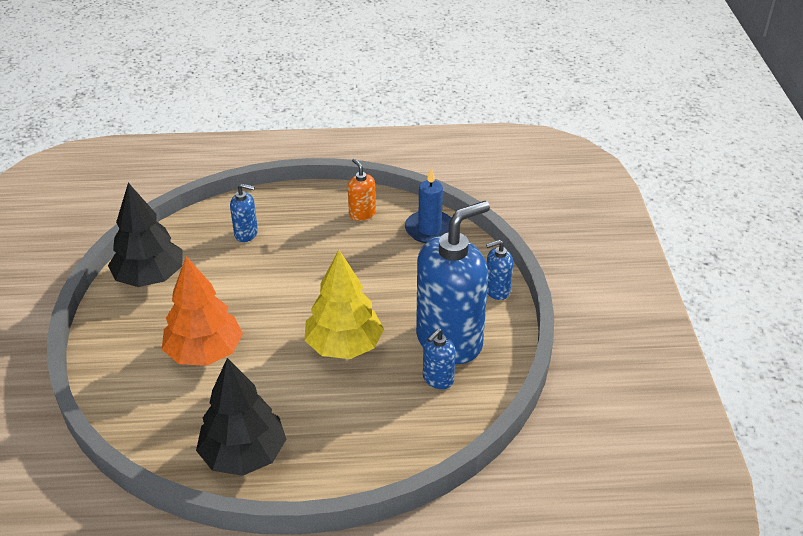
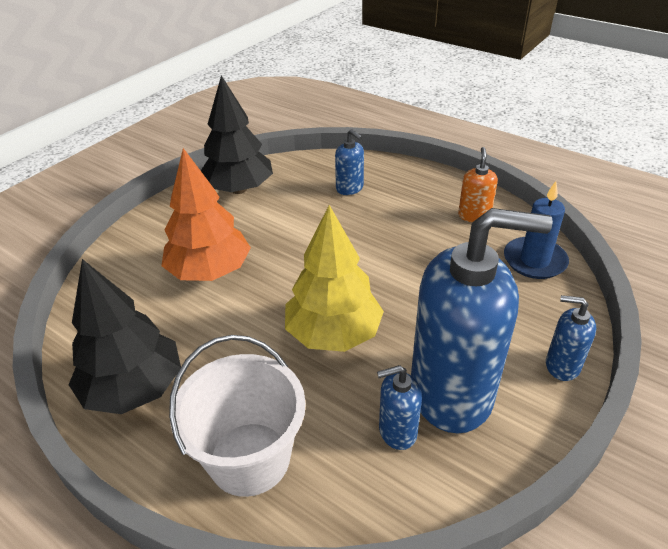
camera: 40 degrees right, 0 degrees up
none -> white bucket [169,335,306,497]

